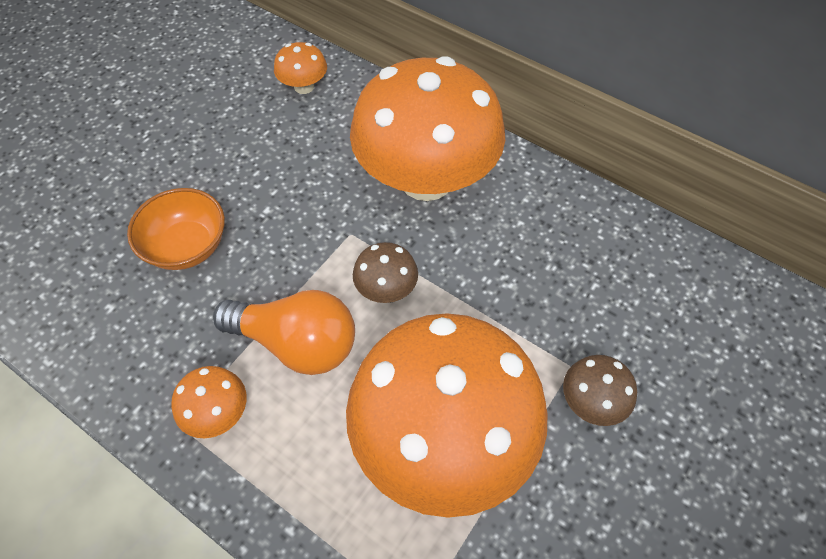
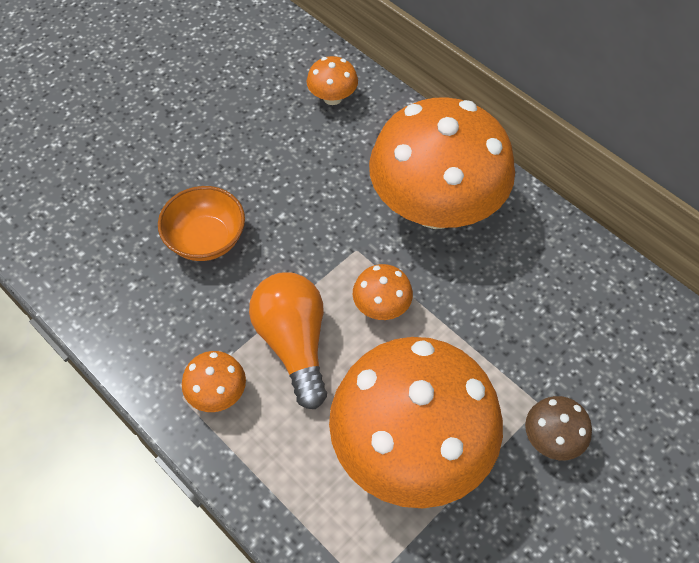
camera: 10 degrees right, 0 degrees up
orange light bulb [213,290,355,375] -> orange light bulb turned 135 degrees counterclockwise [249,273,327,409]
brown mushroom [353,242,418,303] -> orange mushroom [353,264,413,320]

